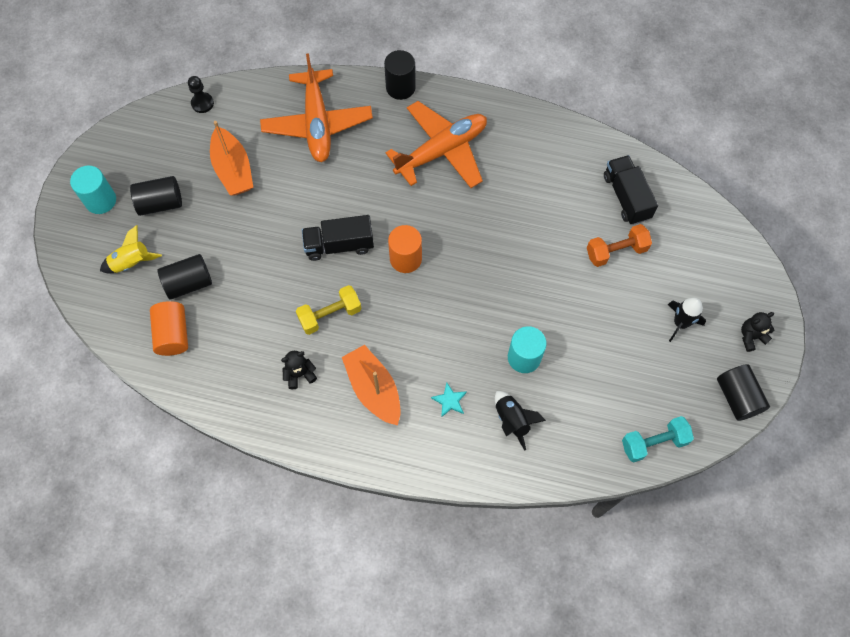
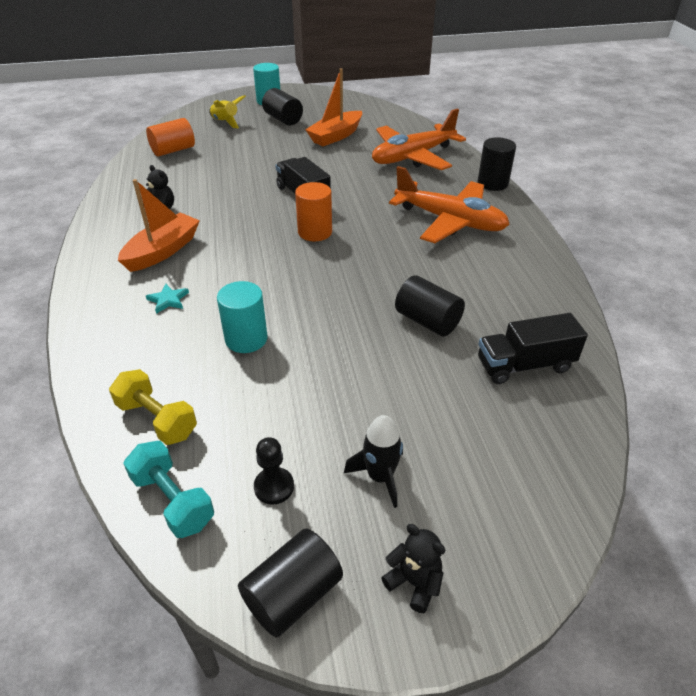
camera: 65 degrees right, 25 degrees down
black cylinder [158,254,212,300] -> black cylinder moved to [395,275,465,337]
black pawn [188,76,214,113] -> black pawn moved to [254,437,294,505]
yellow dumbbell [296,285,362,335] -> yellow dumbbell moved to [109,369,197,445]
black rocket [495,391,546,451] -> none
orange dumbbell [587,224,652,267] -> none
black truck [604,155,658,225] -> black truck turned 150 degrees counterclockwise [478,313,588,384]

